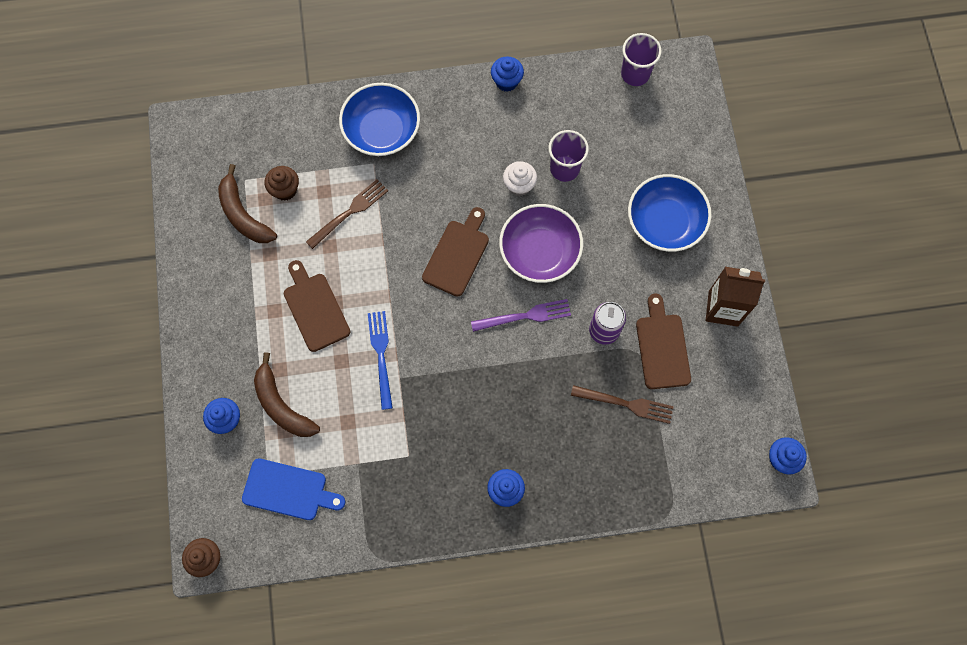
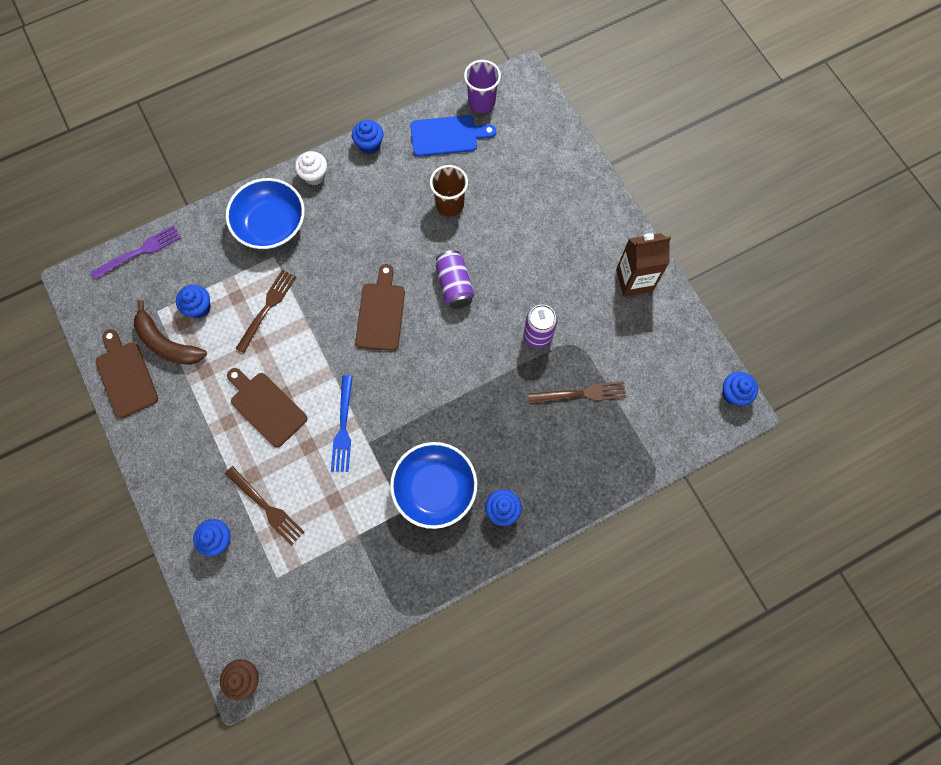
camera: 20 degrees left, 0 degrees up
blue cutting board [242,458,345,520] -> blue cutting board moved to [410,115,496,157]
brown banana [254,352,320,437] -> brown fork [225,466,304,545]
brown cupcake [265,166,299,201] -> blue cupcake [176,285,211,318]
blue fork [368,311,393,410] -> blue fork turned 150 degrees counterclockwise [331,375,353,472]
purple fork [471,299,571,332] -> purple fork moved to [91,225,181,279]
purple bowl [499,204,583,283] -> purple can [436,250,474,309]
white cupcake [503,161,537,196] -> white cupcake moved to [295,151,327,185]
purple cup [548,130,589,182] -> brown cup [430,165,468,216]
blue bowl [628,174,712,252] -> blue bowl moved to [390,442,477,529]
brown cutting board [636,294,691,389] -> brown cutting board moved to [96,329,158,418]

